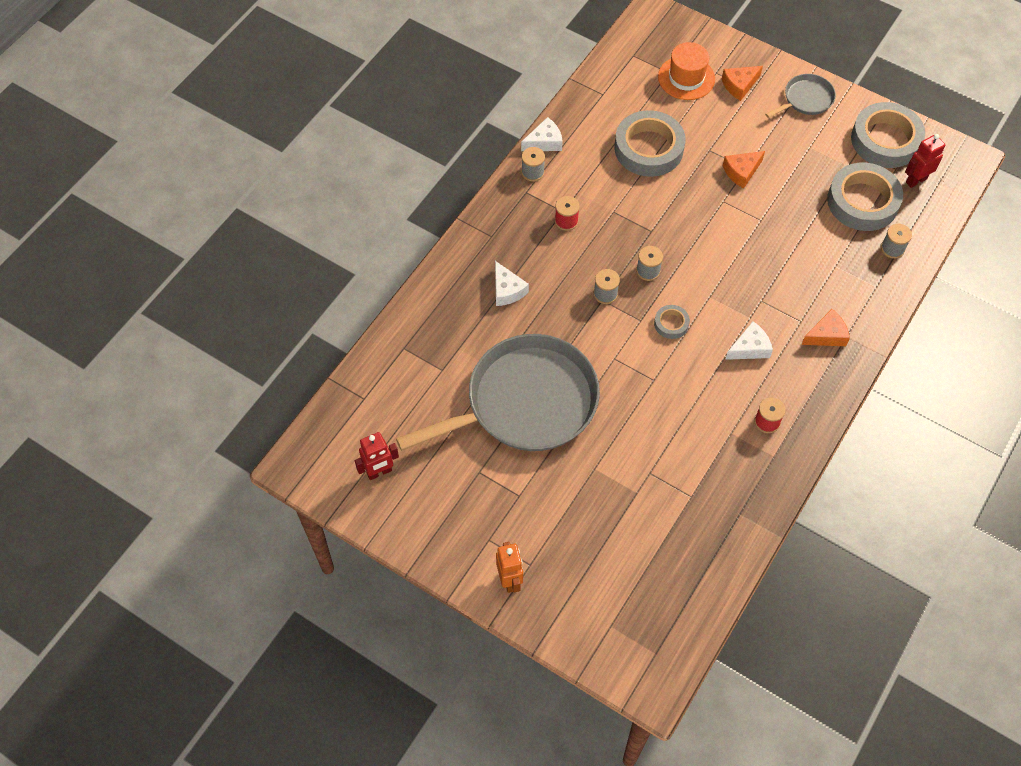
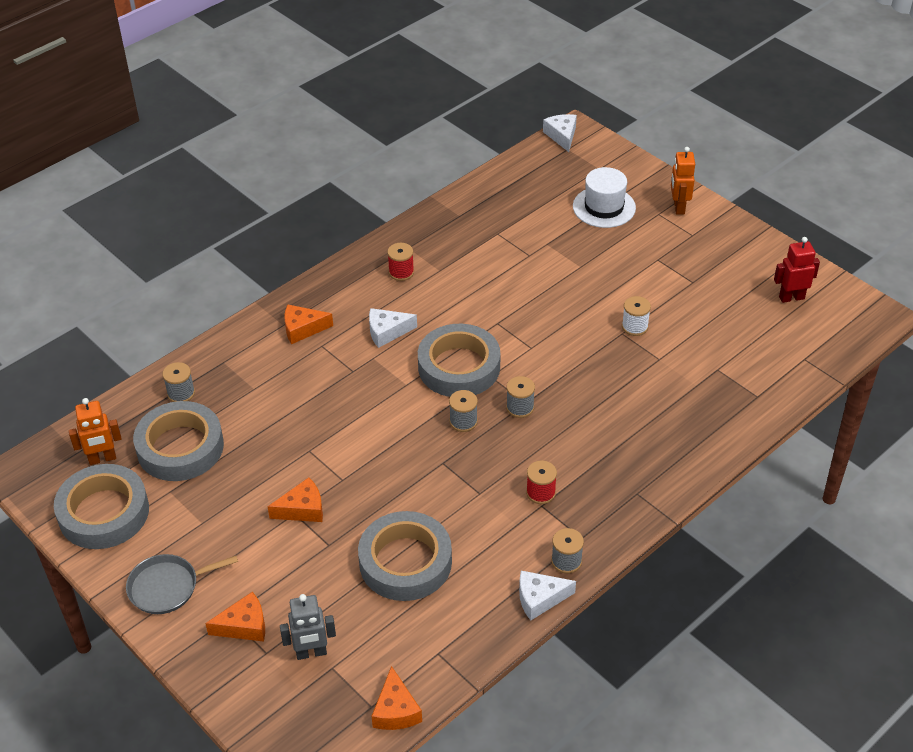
camera: 165 degrees left, 15 degrees down
grey pan [396,334,600,451] -> white spool [622,296,651,336]
white cheese [495,261,529,306] -> white cheese moved to [543,114,577,152]
grey tape [654,305,690,339] -> grey tape [418,324,500,397], size x2.17
orange hat [658,42,715,100] -> grey robot [280,594,336,660]
red robot [905,134,945,188] -> orange robot [69,398,122,465]
none -> orange cheese [372,666,422,730]
none -> white hat [573,167,636,228]

